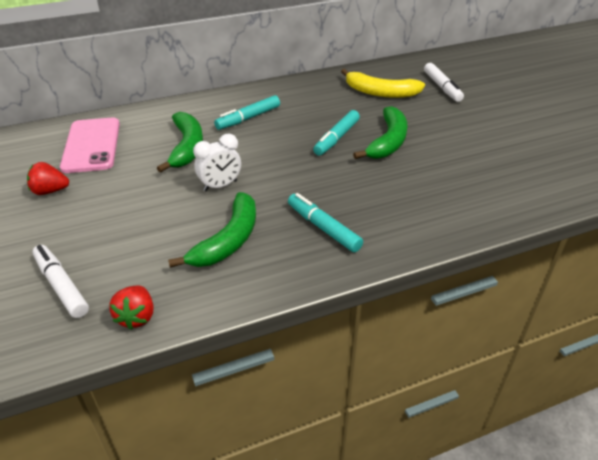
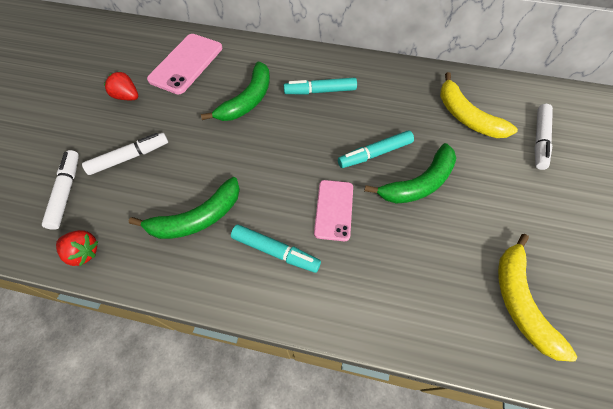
camera: 35 degrees right, 20 degrees up
red strawberry [109,285,154,330] -> red strawberry turned 105 degrees counterclockwise [56,230,98,266]
white clock [193,134,241,191] -> none
turquoise marker [288,193,363,252] -> turquoise marker turned 120 degrees clockwise [231,224,321,273]
none -> white marker [82,133,168,175]
none -> pink phone [314,180,353,241]
none -> yellow banana [498,234,577,362]

